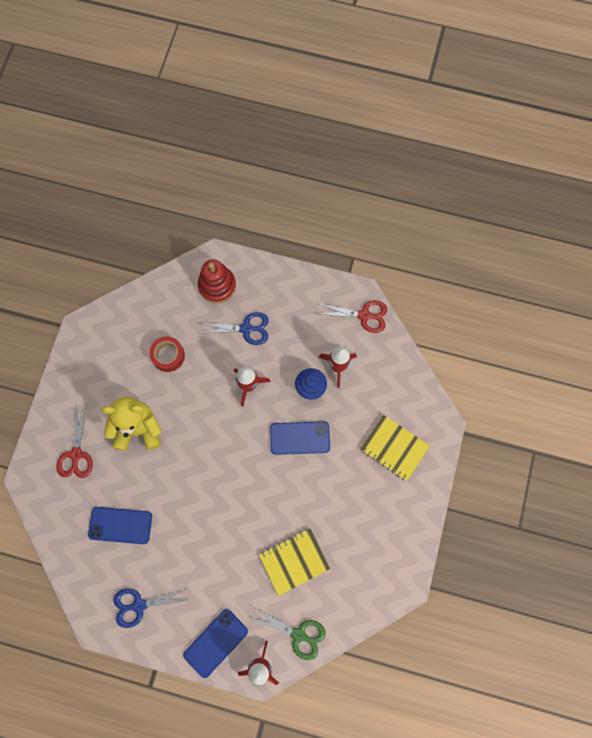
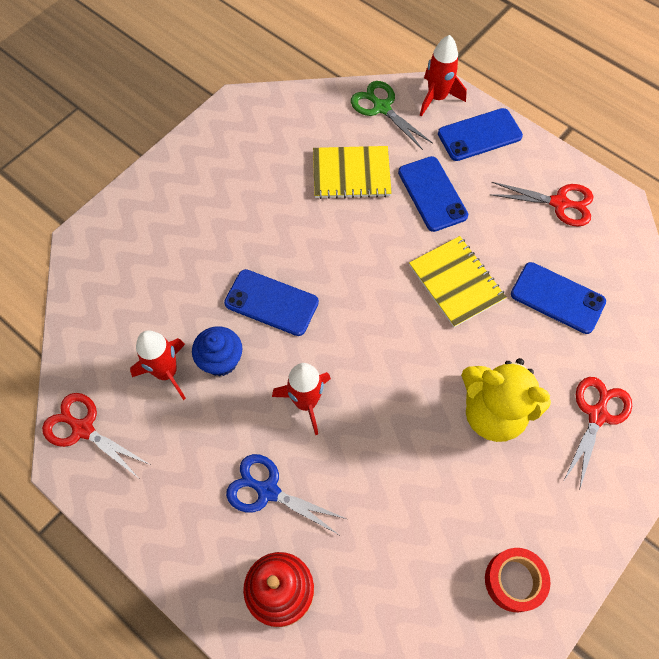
camera: 155 degrees left, 10 degrees down
blue scissors [114,588,192,628] -> red scissors [489,182,593,227]
red tape [149,336,185,372] -> red tape moved to [485,548,550,612]
yellow notebook [360,415,430,481] -> yellow notebook moved to [409,236,507,327]
none -> blue phone [398,156,468,232]

